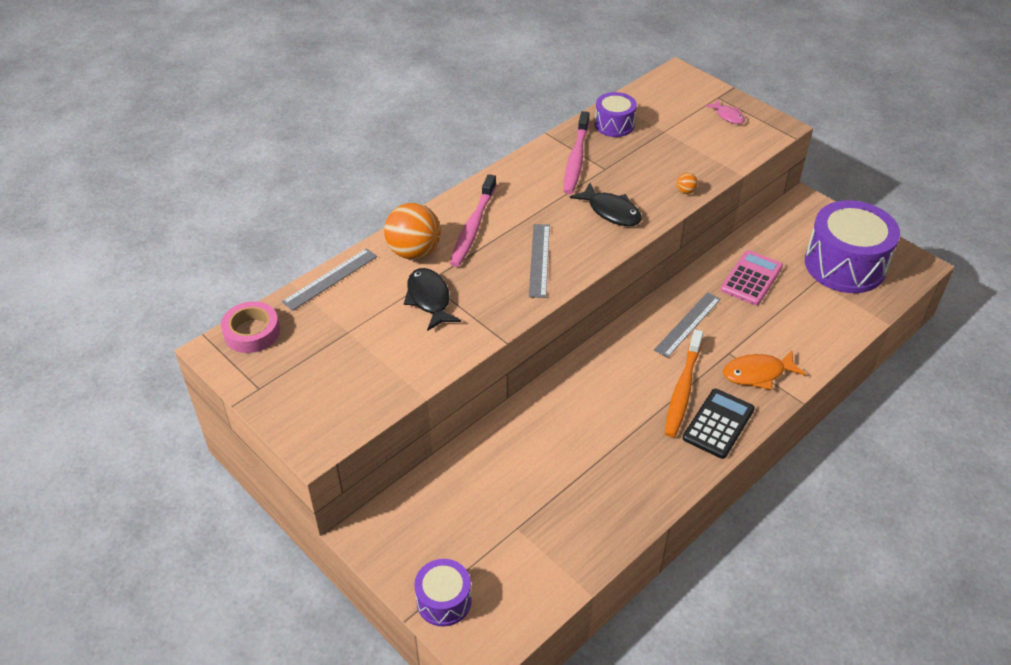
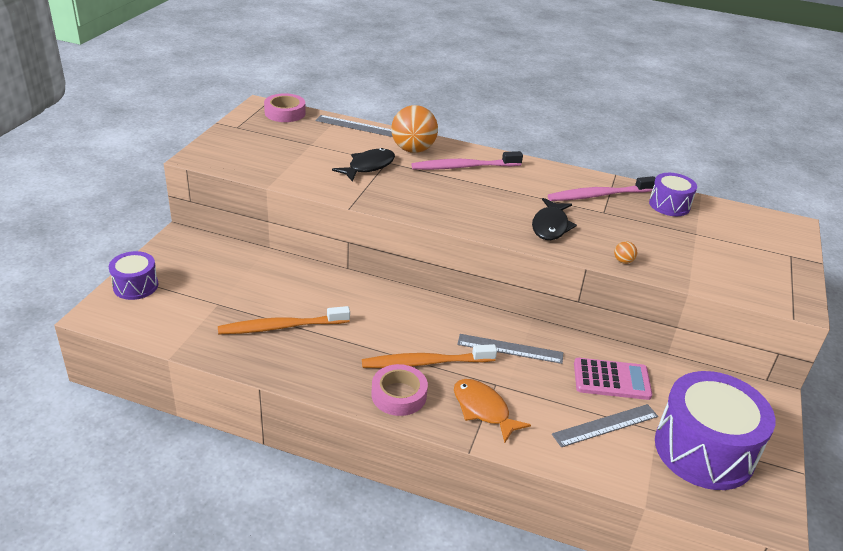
camera: 60 degrees right, 10 degrees down
grey ruler [529,224,550,298] -> grey ruler moved to [552,404,658,447]
black calculator [683,389,755,459] -> pink tape [371,364,428,416]
pink fish [705,100,745,124] -> none
none -> orange toothbrush [218,306,350,334]

